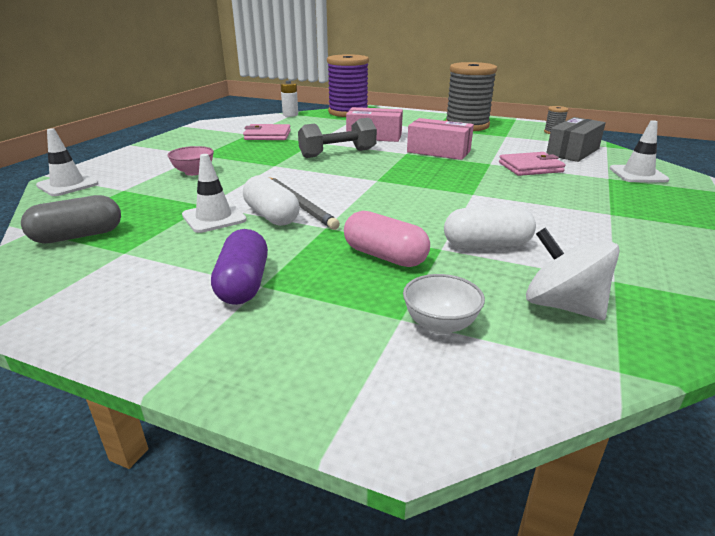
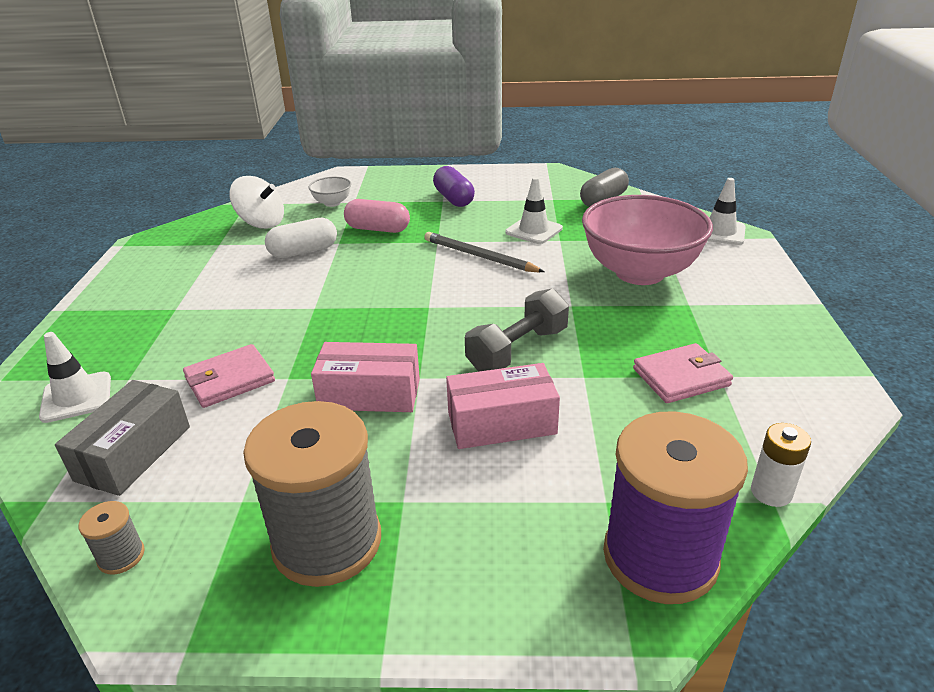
camera: 160 degrees right, 5 degrees up
pink bowl [167,146,214,176] -> pink bowl [582,195,713,285], size x2.38
white capsule [243,175,299,226] -> none

